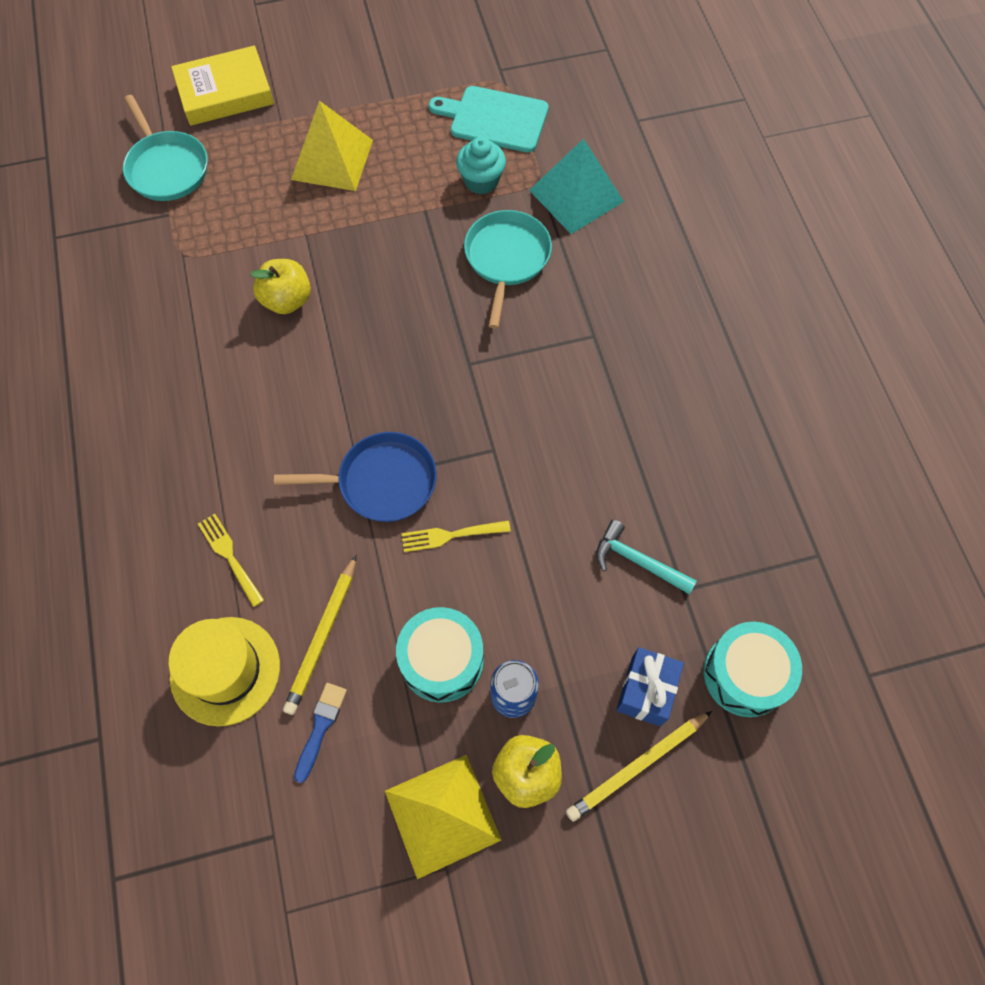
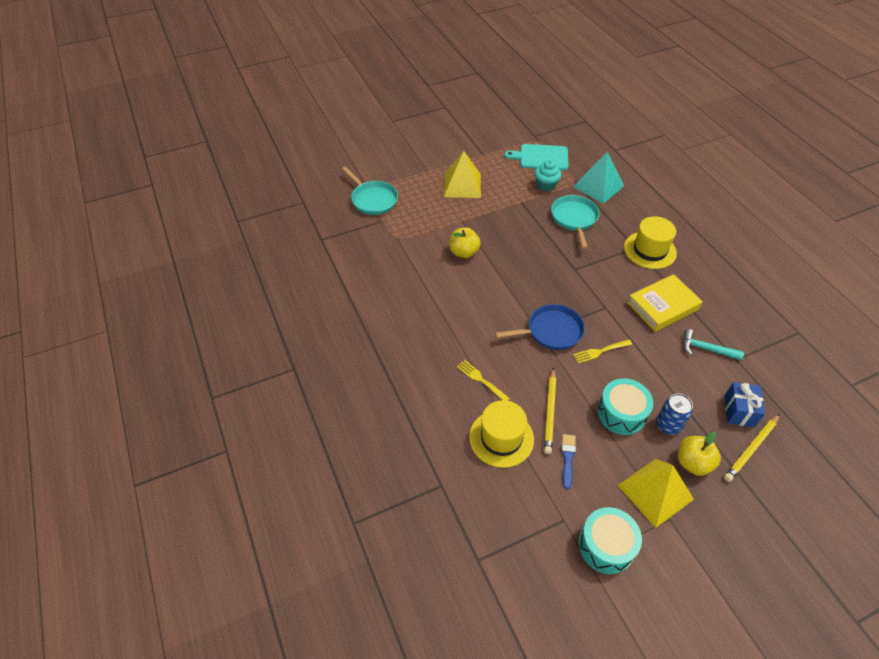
camera: 10 degrees left, 15 degrees down
yellow book [171,45,274,126] -> yellow book moved to [627,274,703,332]
turquoise drum [704,622,802,717] -> turquoise drum moved to [578,507,642,574]
none -> yellow hat [624,216,677,269]

